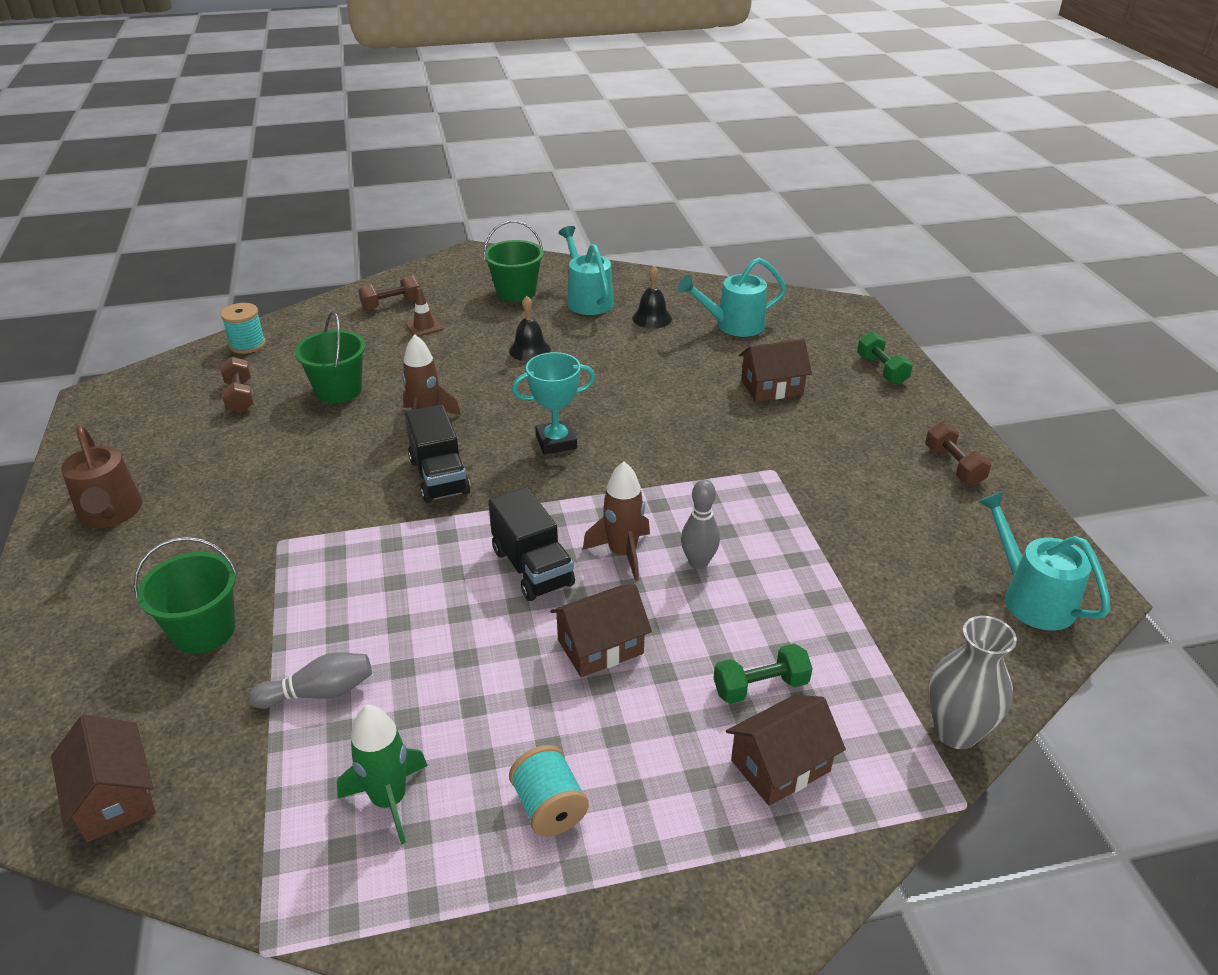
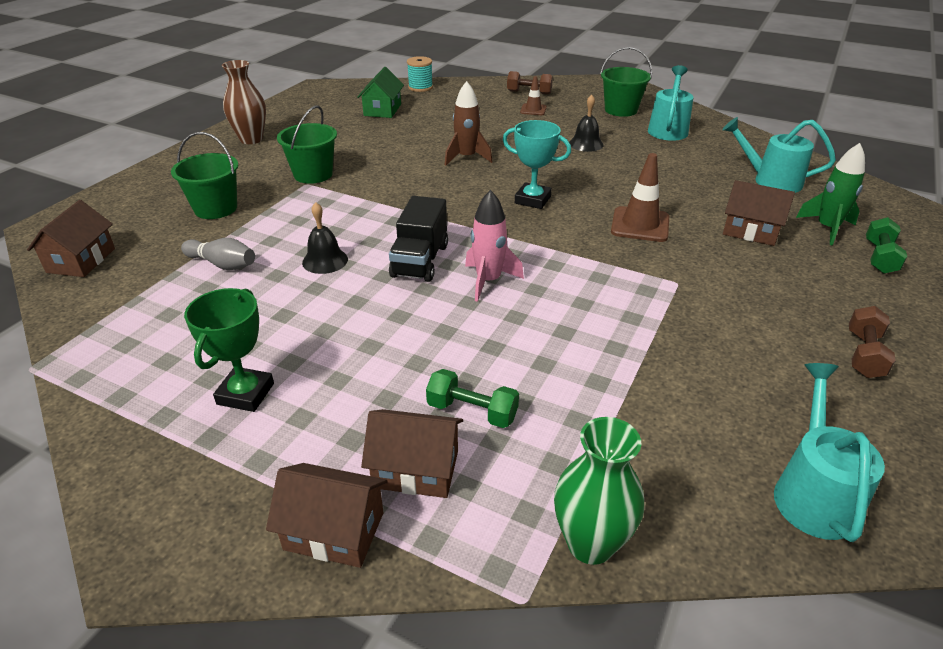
camera: 40 degrees right, 0 degrees up
brown watering can [61,425,142,528] -> brown vase [222,60,266,144]
brown dumbbell [220,357,253,413] -> green house [357,67,404,118]
green bucket [294,311,366,403] -> green bucket moved to [277,105,337,184]
green rocket [337,705,428,844] -> green rocket moved to [796,143,865,246]
black truck [405,405,471,503] -> none
turquoise spool [509,745,589,837] -> green trophy [184,288,274,412]
brown house [550,584,652,677] -> brown house moved to [266,463,387,568]
brown rocket [583,461,650,581] -> pink rocket [465,190,524,302]
black bell [632,265,672,329] -> black bell moved to [302,202,348,274]
grey bowling pin [681,479,720,569] -> none
grey vase [929,616,1017,749] -> green vase [554,417,644,565]
none -> brown traffic cone [611,153,669,242]

